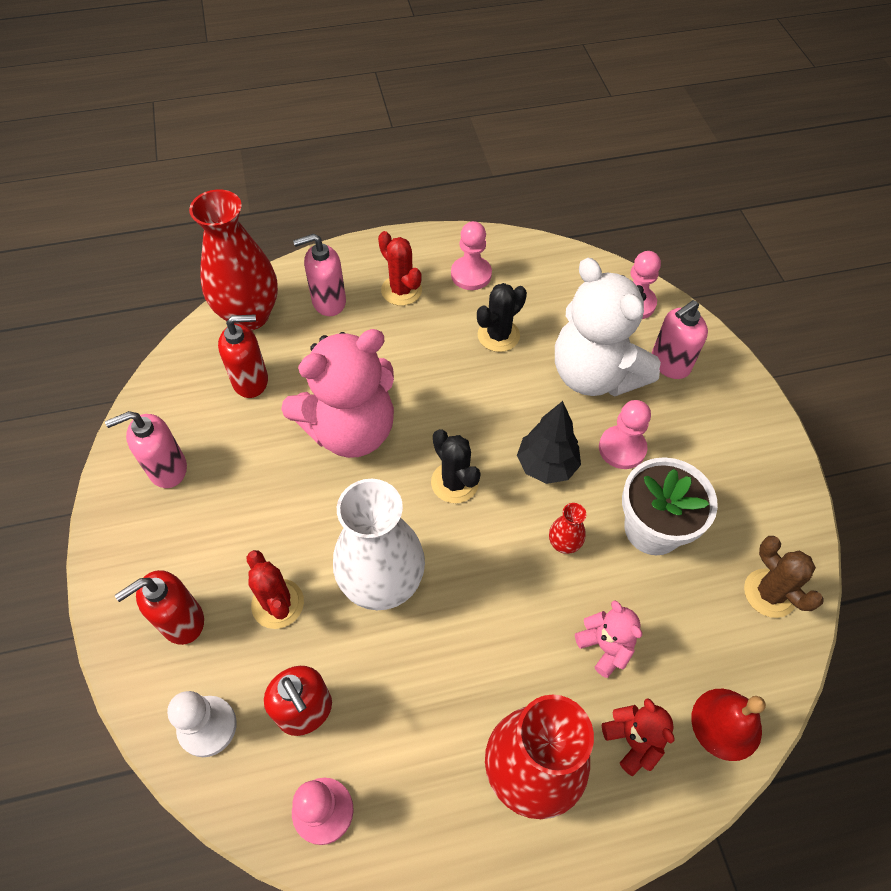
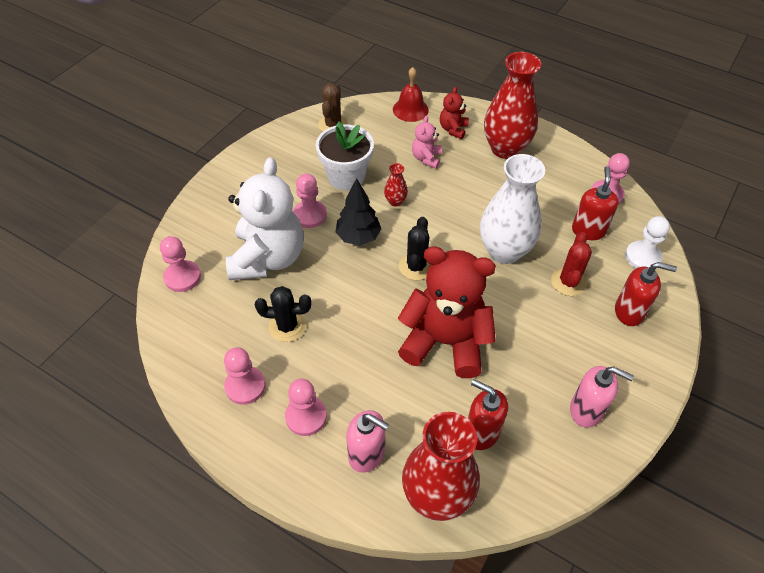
camera: 135 degrees left, 5 degrees down
pink teddy bear [281,329,394,458] -> red teddy bear [398,246,496,378]
red cactus [378,231,422,306] -> pink pawn [285,379,327,436]
pink soap dispenser [652,300,708,379] -> none

